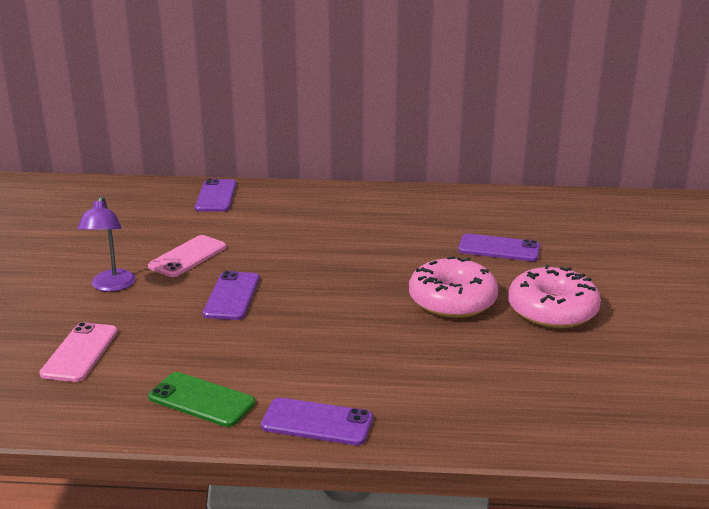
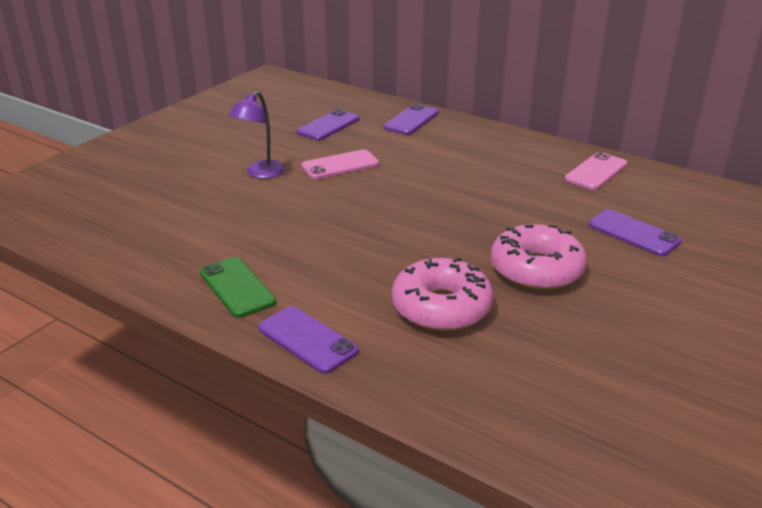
camera: 30 degrees right, 5 degrees up
pink phone [39,322,118,382] -> pink phone moved to [564,152,628,190]
purple phone [203,271,259,320] -> purple phone moved to [297,109,359,140]
pink donut [508,264,601,329] -> pink donut moved to [392,257,494,331]

